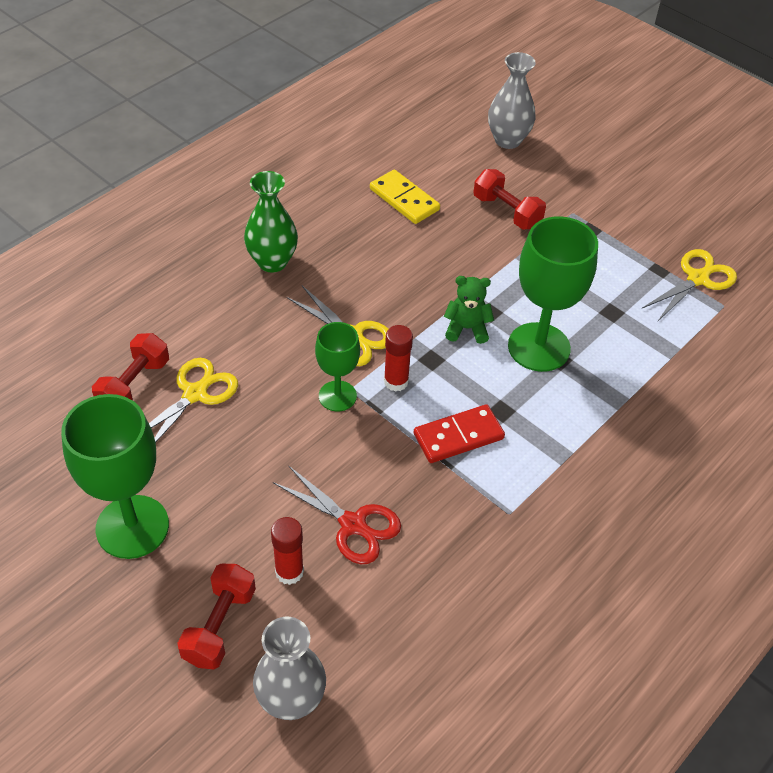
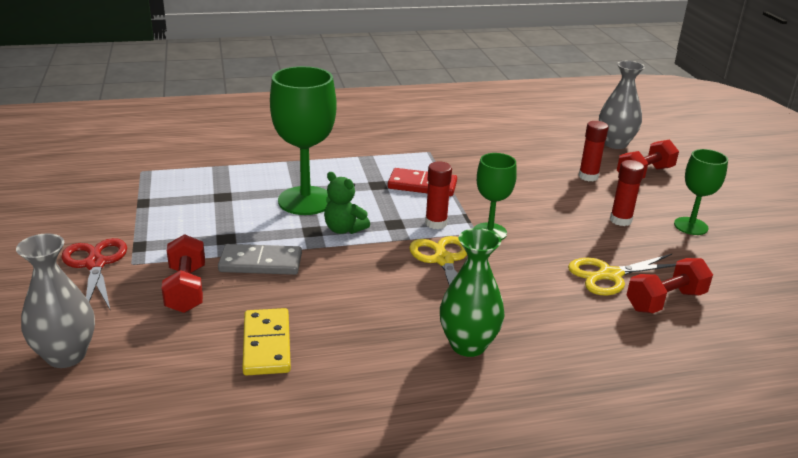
camera: 145 degrees left, 20 degrees down
green goblet [61,394,169,559] -> green goblet [674,149,728,235], size x0.59
red scissors [273,465,401,564] -> red scissors moved to [61,238,127,309]
yellow scissors [641,249,737,321] -> none
none -> grey domino [218,244,302,275]
none -> red glue stick [610,160,644,226]

